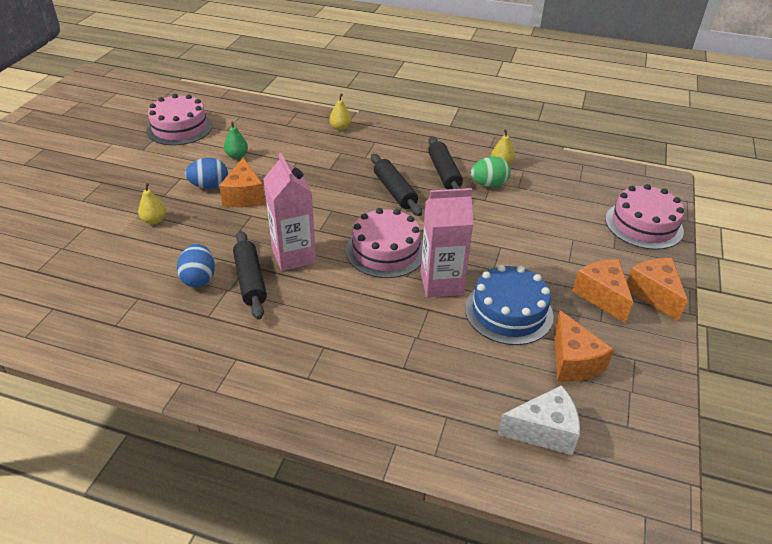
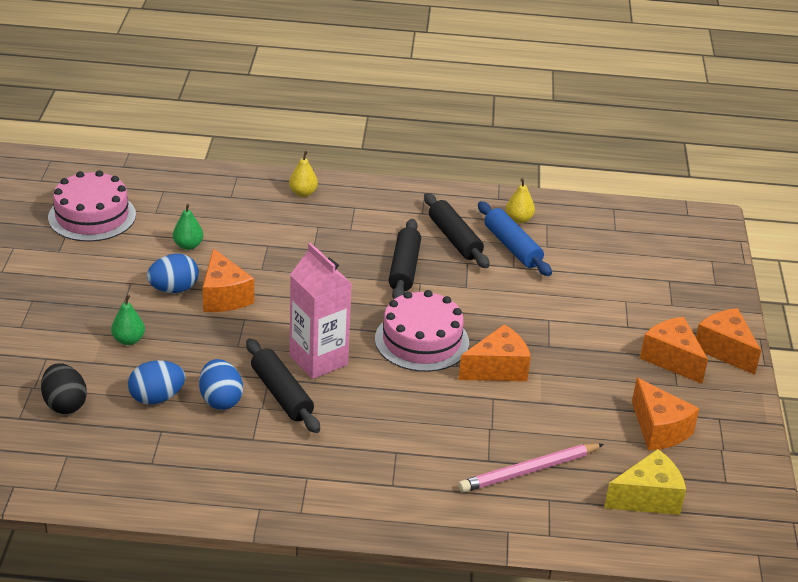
camera: 15 degrees left, 5 degrees down
yellow pear [138,183,166,224] -> green pear [111,295,145,345]
black rolling pin [371,154,422,216] -> black rolling pin turned 45 degrees clockwise [389,219,421,299]
pink carton [420,188,473,298] -> orange cheese [459,324,531,381]
blue cake [465,265,554,345] -> none
green egg [471,156,511,187] -> blue rolling pin [478,201,552,276]
white cheese [498,385,580,455] -> yellow cheese [604,449,686,515]
pink cake [605,184,684,250] -> none
none -> black egg [41,363,87,414]
none -> blue egg [128,360,185,405]
none -> pink pencil [458,444,604,493]

